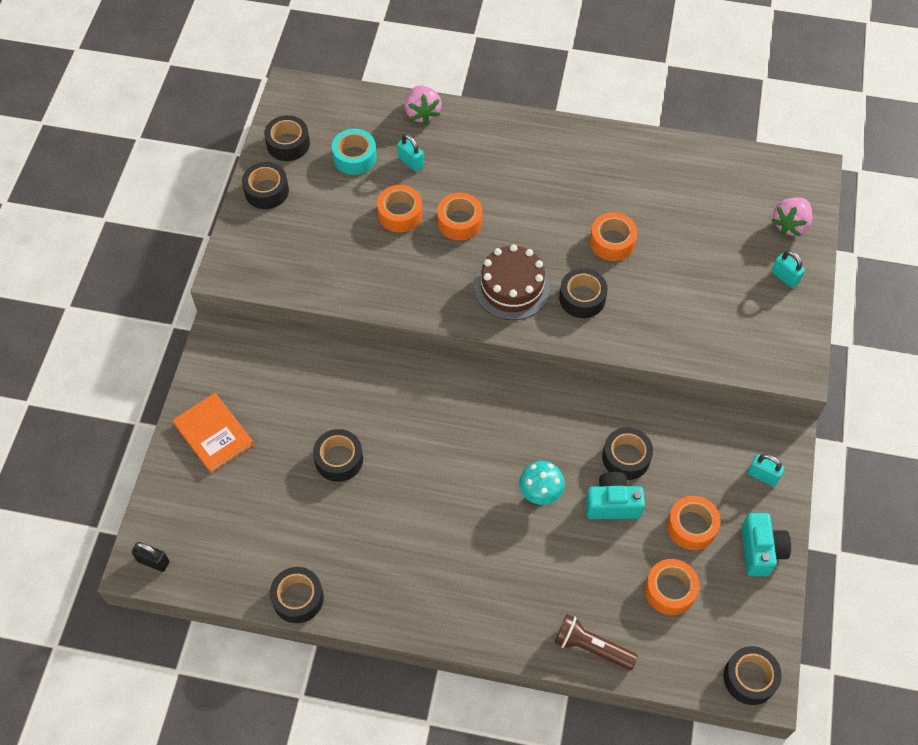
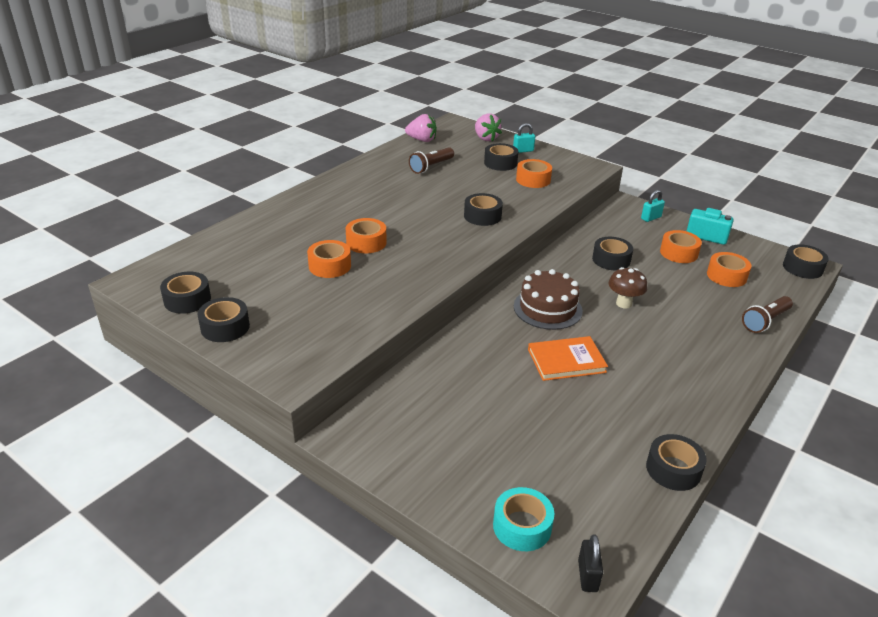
camera: 65 degrees left, 25 degrees down
black padlock [132,542,169,572] -> black padlock turned 45 degrees counterclockwise [578,534,603,592]
orange book [172,393,254,473] -> orange book moved to [528,336,608,381]
black tape [313,429,363,482] -> black tape moved to [484,143,518,171]
turquoise tape [332,129,377,175] -> turquoise tape moved to [493,487,554,551]
turquoise padlock [397,134,424,172] -> none
pink strawberry [405,85,442,125] -> pink strawberry moved to [405,114,437,142]
brown cake [474,244,550,320] -> brown cake moved to [514,269,583,330]
turquoise mushroom [519,461,565,505] -> brown mushroom [608,267,647,309]
turquoise camera [586,472,645,519] -> none
orange tape [590,212,637,261] -> orange tape moved to [516,159,552,188]
none -> brown flashlight [409,147,454,174]

